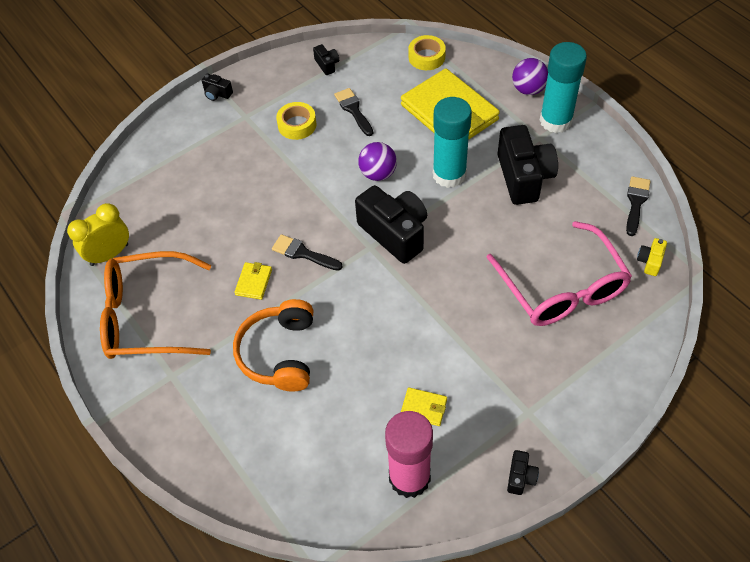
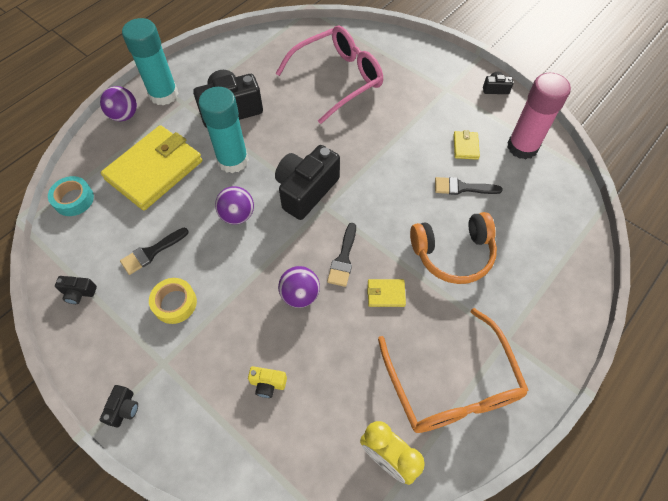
camera: 105 degrees left, 5 degrees up
black camera [313,44,339,75] -> black camera turned 135 degrees counterclockwise [55,276,97,304]
yellow tape [408,35,446,70] -> turquoise tape [48,176,94,216]
black brush [626,176,651,236] -> black brush moved to [435,177,502,195]
yellow camera [637,238,667,276] -> yellow camera moved to [248,366,287,398]
none -> purple ball [278,266,320,308]

